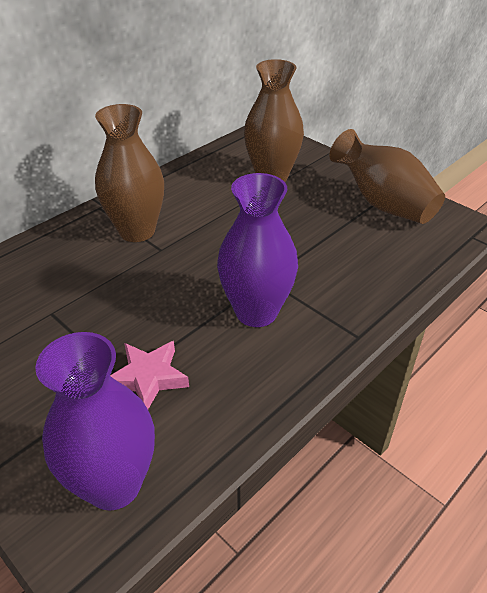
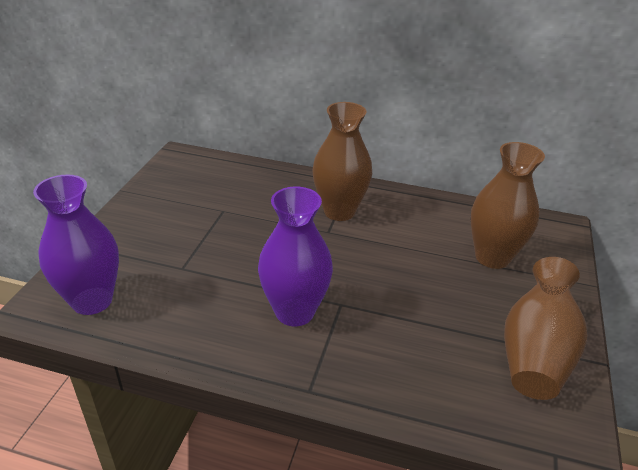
camera: 60 degrees right, 5 degrees down
pink star [110,341,189,409] -> none

